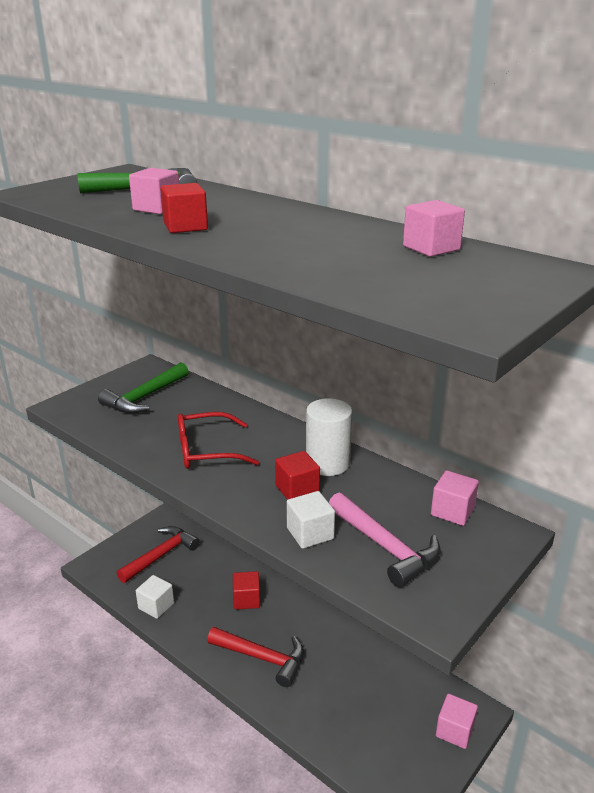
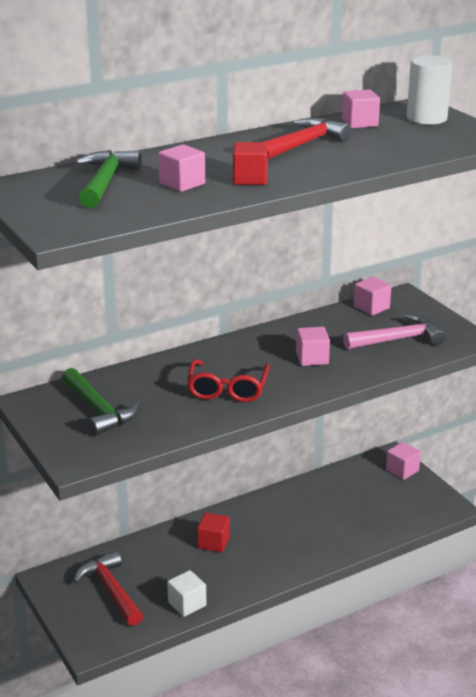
camera: 70 degrees left, 0 degrees up
red hammer [207,627,304,687] -> red hammer moved to [264,118,351,160]
red cube [275,451,320,500] -> pink cube [296,327,330,366]
white cube [287,491,335,549] -> none
white cylinder [306,398,352,476] -> white cylinder moved to [407,55,453,125]

